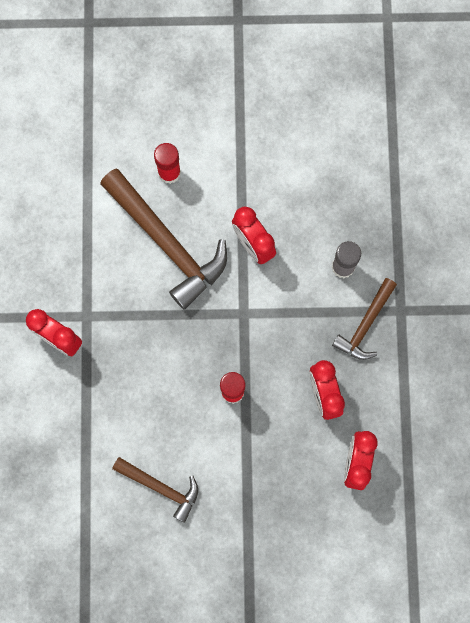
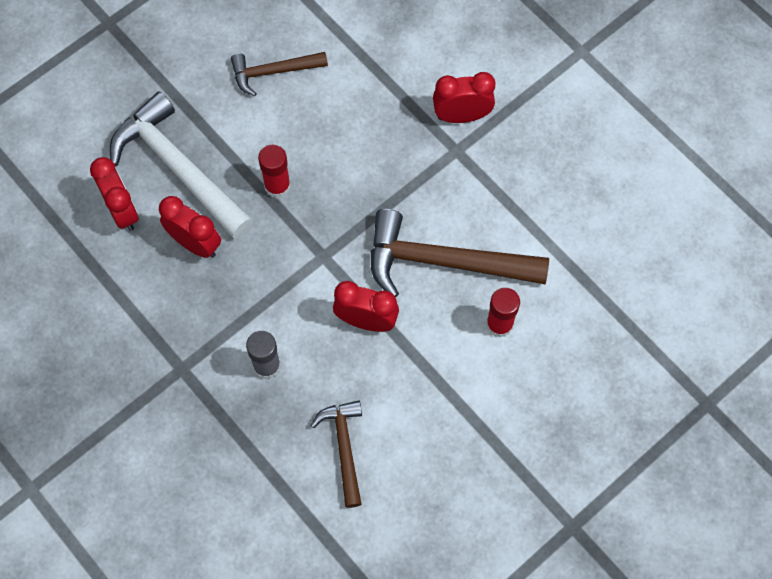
camera: 140 degrees right, 10 degrees down
brown hammer [332,278,397,360] -> brown hammer moved to [311,400,362,508]
none -> white hammer [110,91,253,239]

